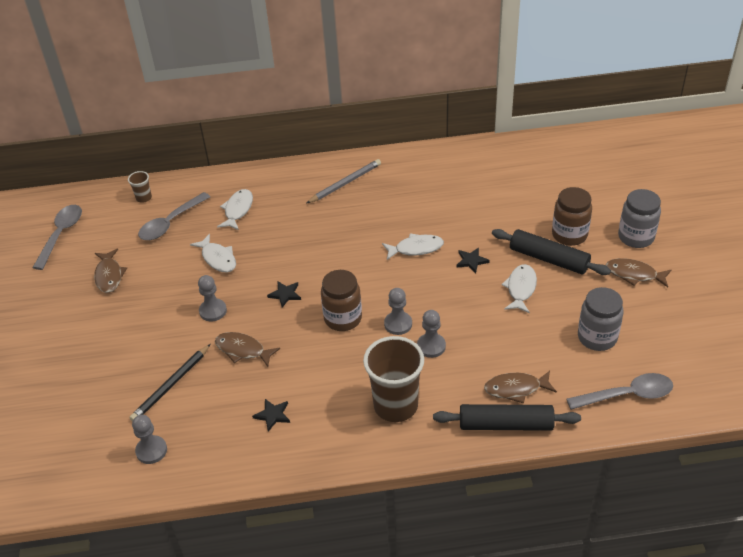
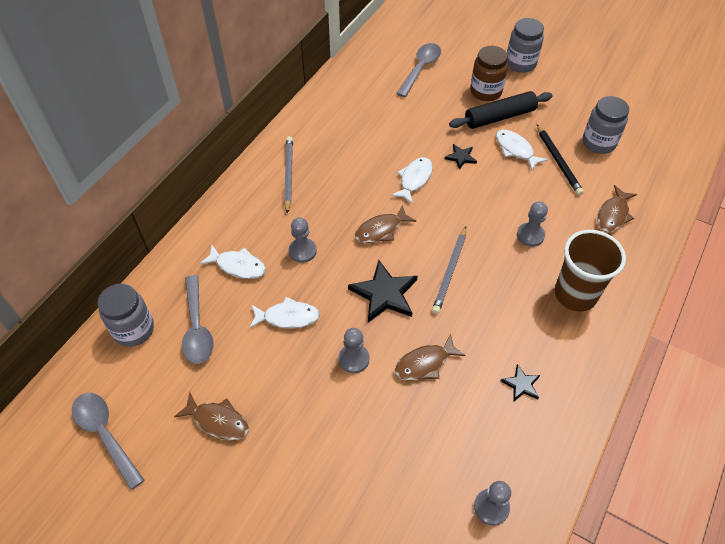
camera: 55 degrees left, 10 degrees up
brown cup [128,171,152,203] -> grey jar [97,284,154,347]
black pencil [130,344,211,421] -> black pencil moved to [537,124,584,195]
white fish [217,189,253,230] -> white fish turned 150 degrees clockwise [200,245,266,279]
black star [267,281,301,307] -> black star [348,260,418,322], size x1.92
brown jar [321,270,362,331] -> grey pencil [432,226,466,314]
grey pawn [384,288,412,335] -> grey pawn moved to [289,217,317,263]
black rolling pin [433,404,581,431] -> none
grey spoon [567,373,673,410] -> grey spoon moved to [396,43,441,97]
brown fish [606,258,671,287] -> brown fish moved to [355,205,416,243]

